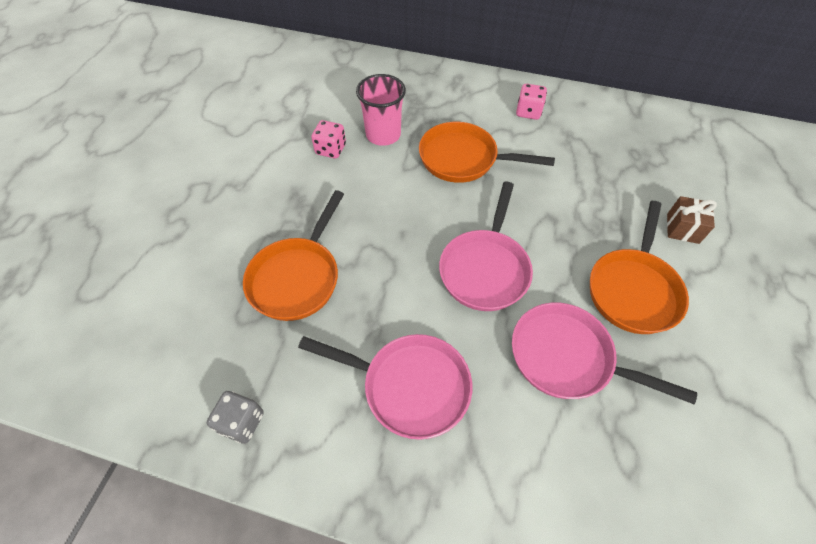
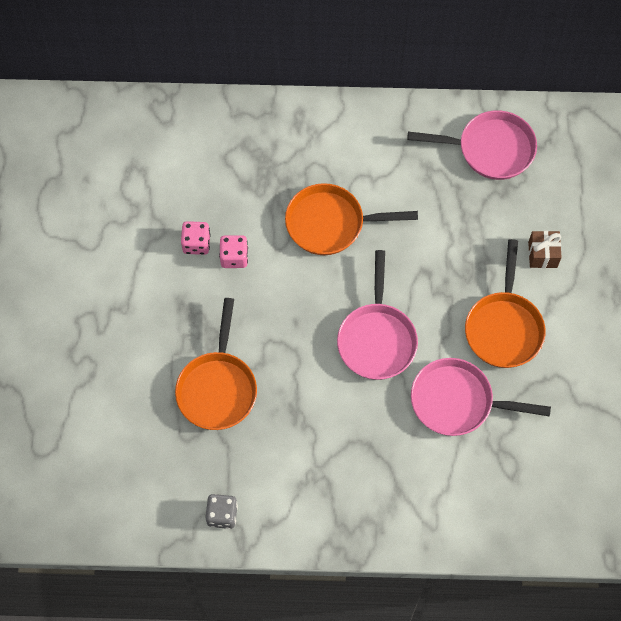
camera: 15 degrees left, 10 degrees up
pink pan [298,334,472,440] -> pink pan moved to [407,110,537,180]
pink cup [356,74,406,146] -> none
pink dice [516,84,547,120] -> pink dice moved to [219,235,248,268]

